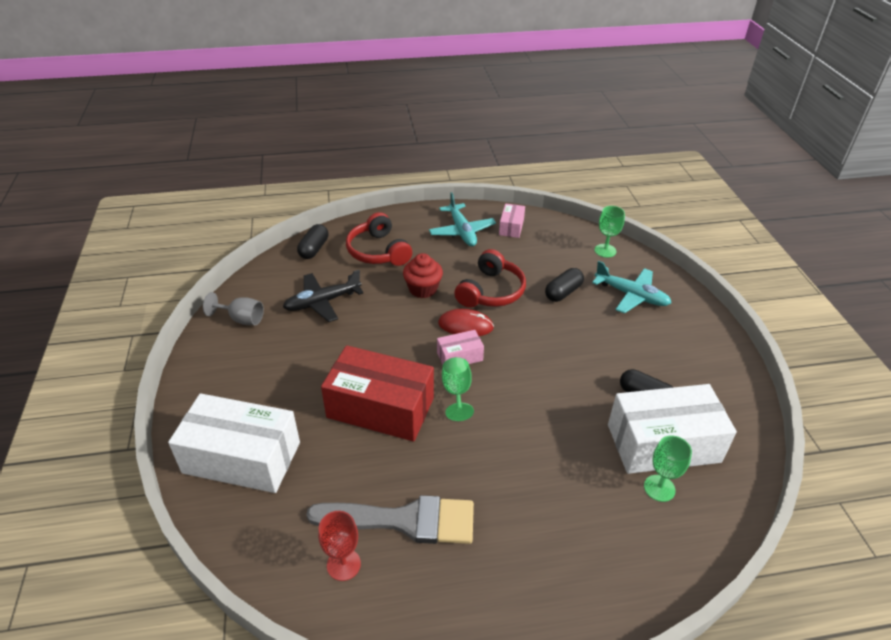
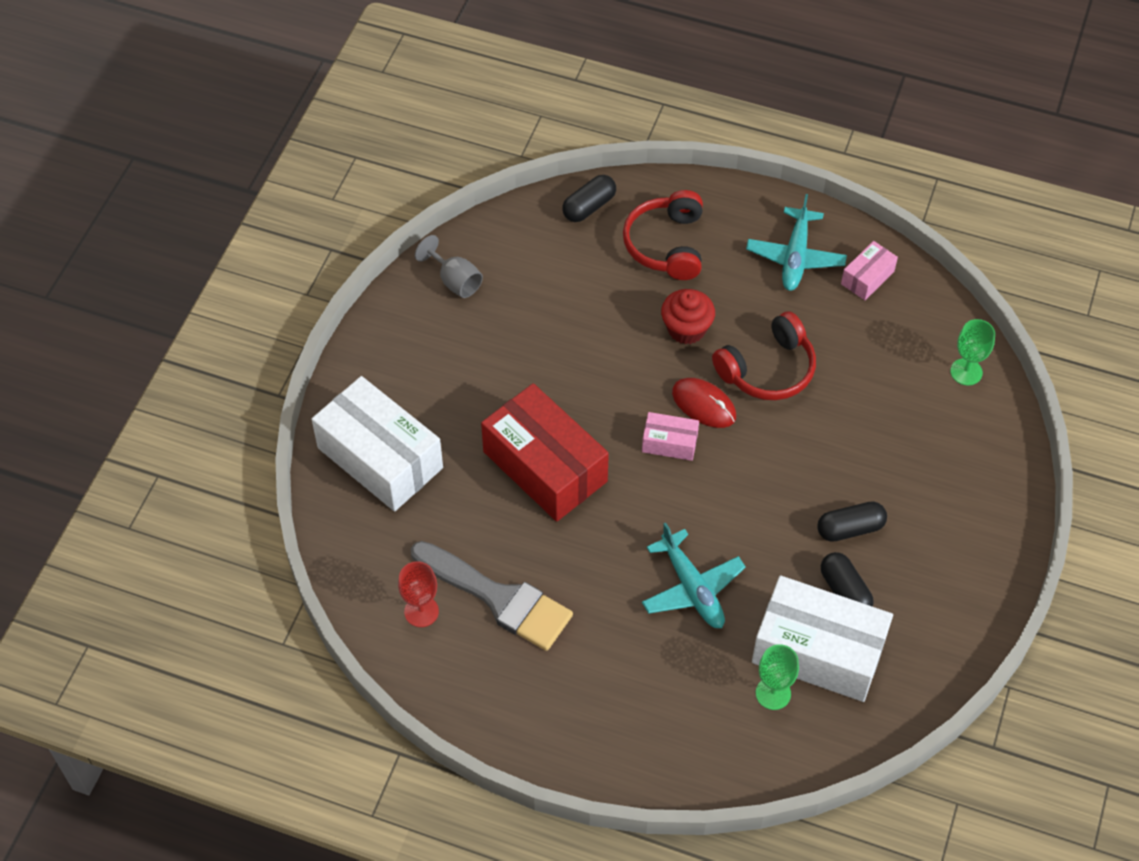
camera: 30 degrees right, 15 degrees up
black plane [283,270,364,322] -> none
green goblet [442,357,474,421] -> none
black capsule [545,268,584,302] -> black capsule moved to [817,501,887,542]
turquoise plane [592,261,671,314] -> turquoise plane moved to [642,522,746,628]

